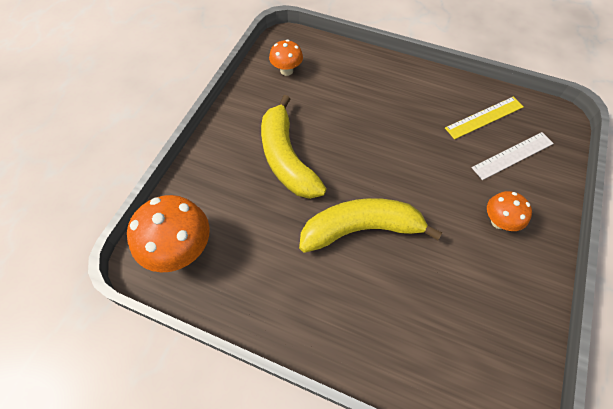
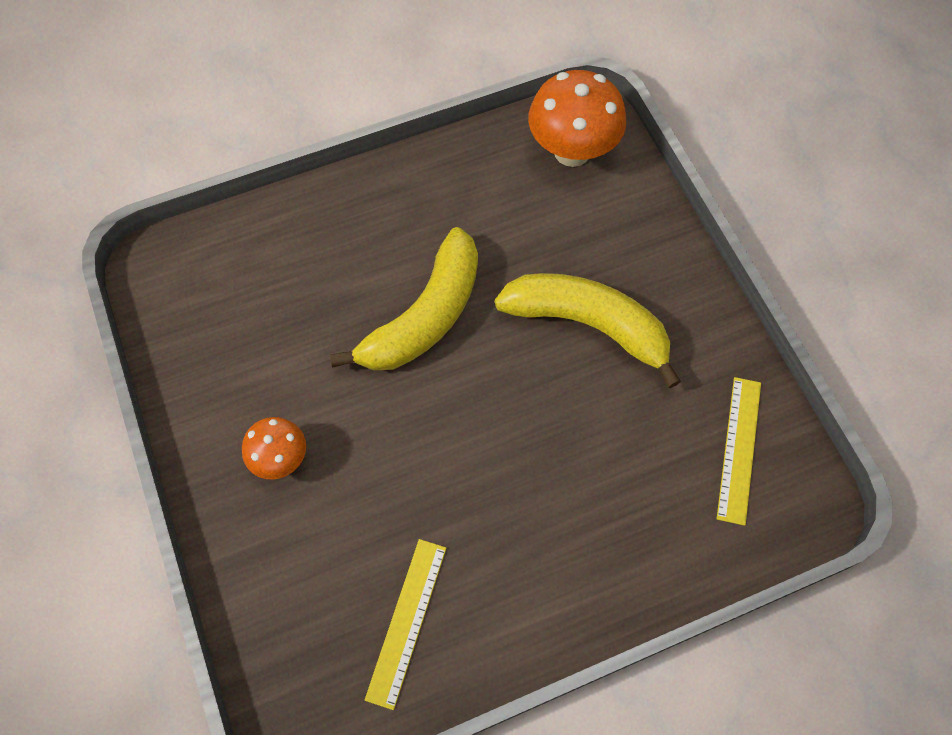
camera: 135 degrees right, 5 degrees up
orange mushroom [269,40,303,76] -> yellow ruler [717,377,761,526]
white ruler [471,132,554,180] -> none

